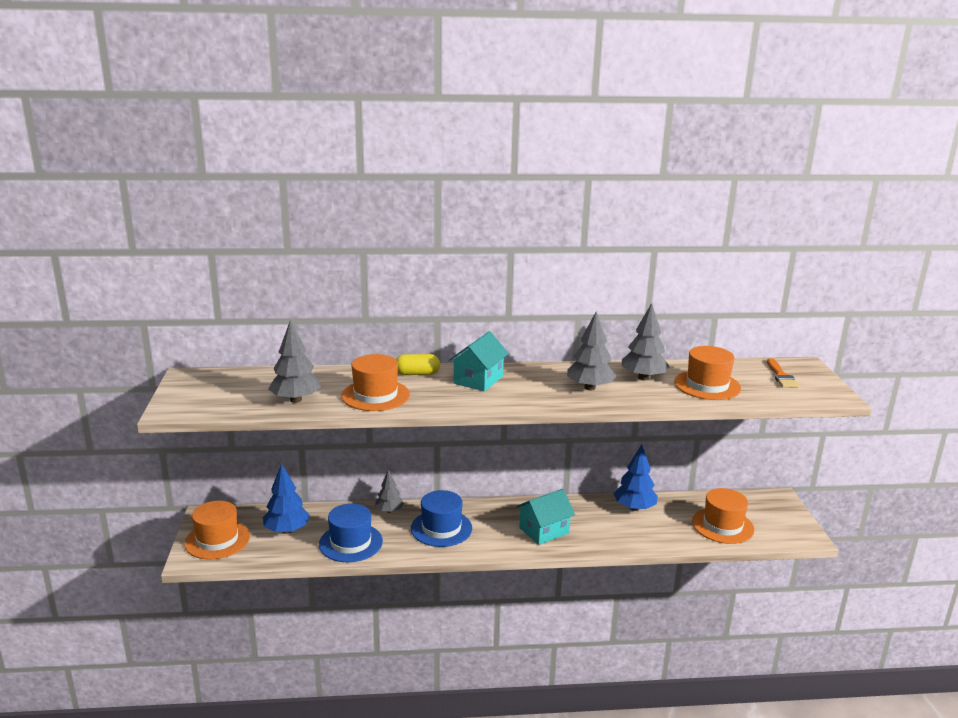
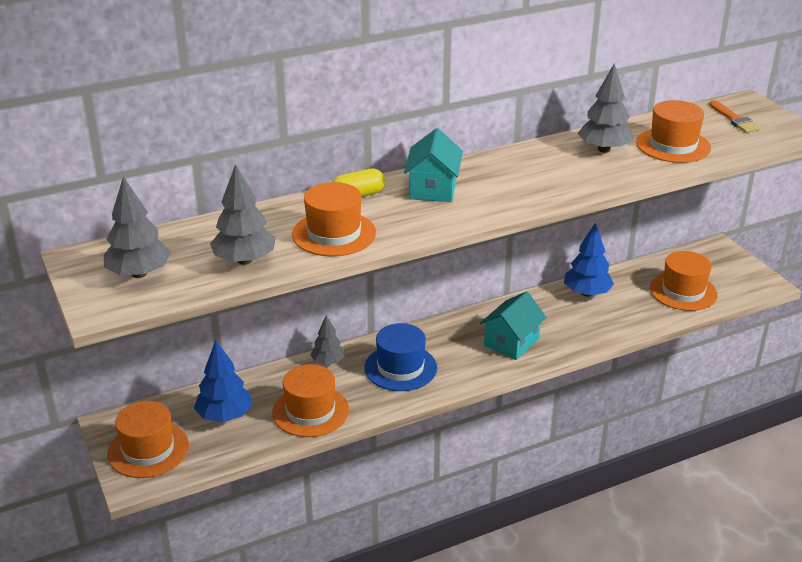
camera: 20 degrees left, 10 degrees up
blue hat [319,503,383,562] -> orange hat [272,364,349,437]
grey tree [567,311,616,390] -> grey tree moved to [104,176,171,278]

